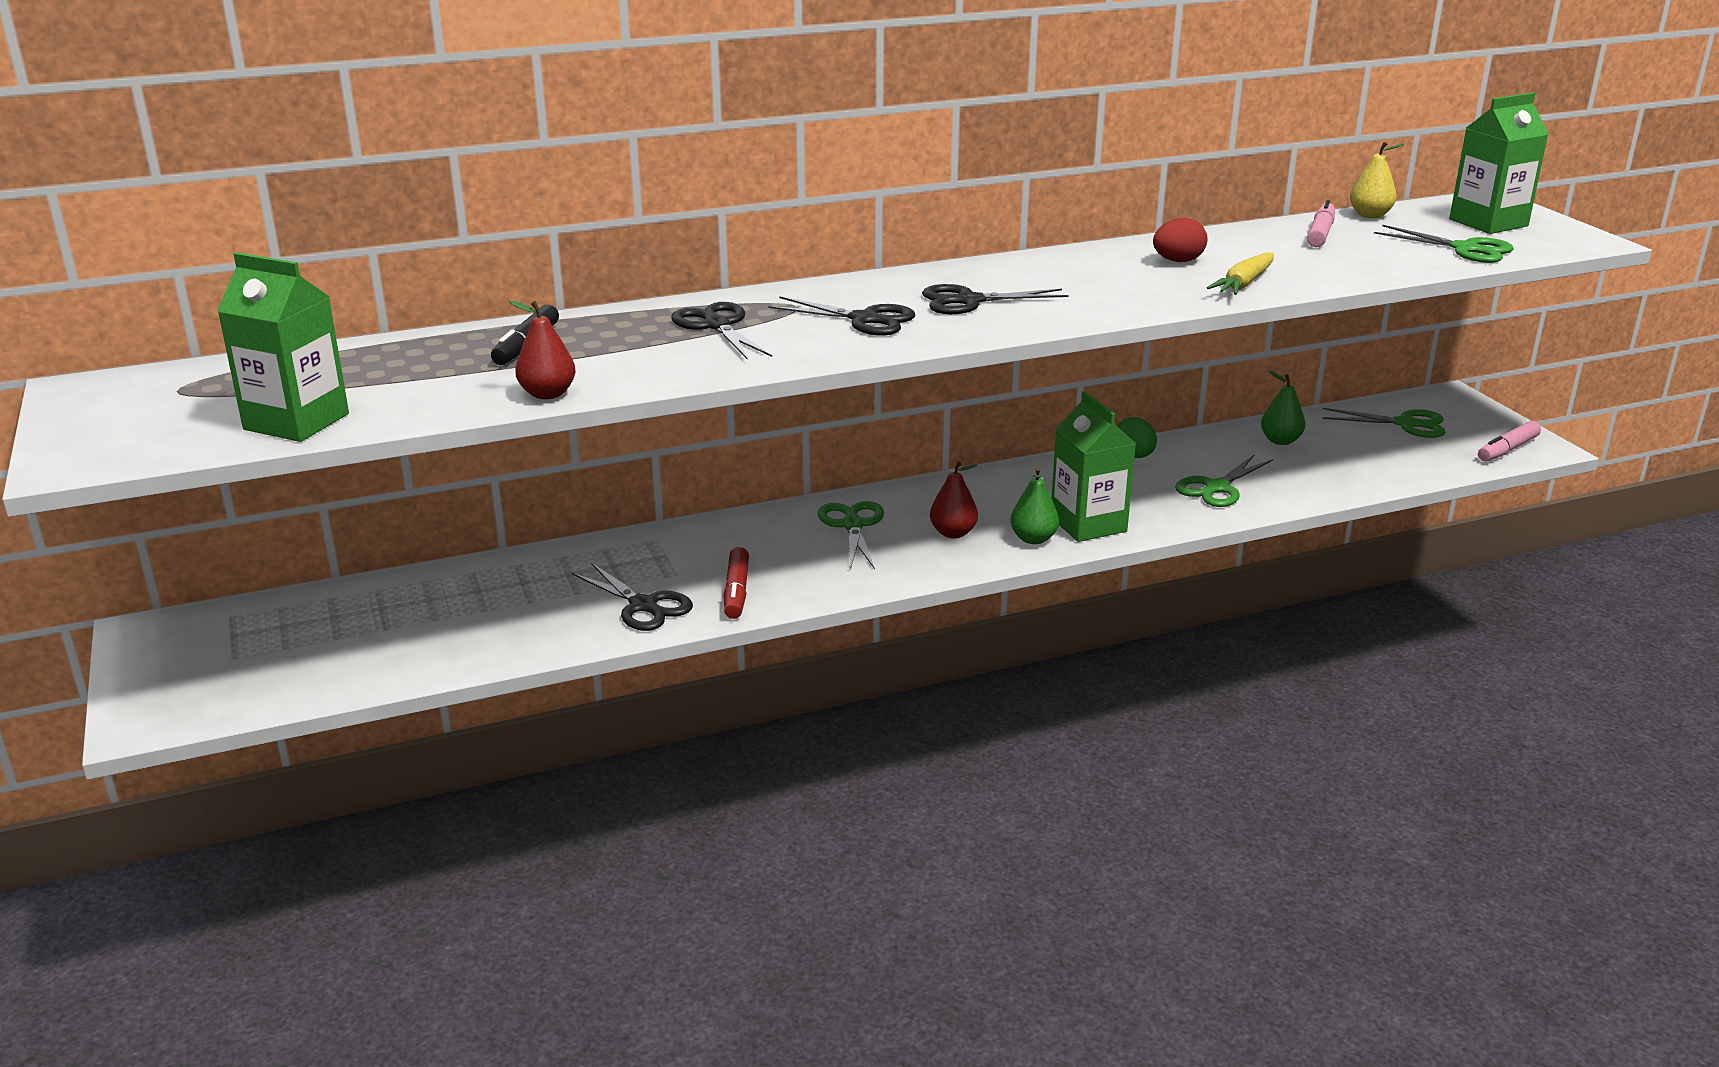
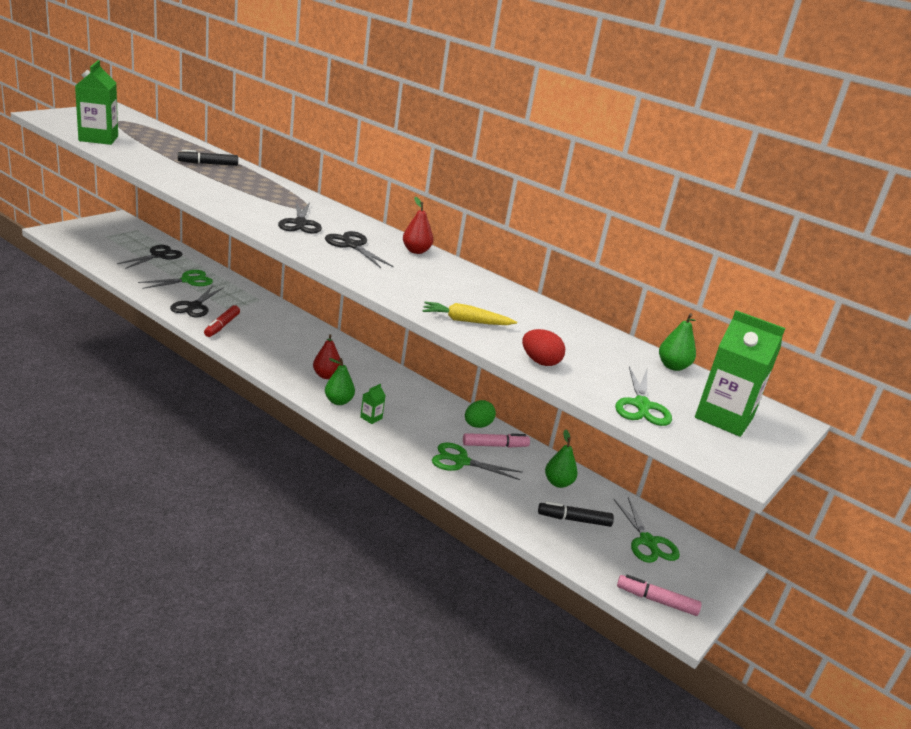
camera: 55 degrees right, 0 degrees up
red pear [509,300,575,399] -> red pear moved to [403,197,433,254]
black scissors [672,302,772,360] -> black scissors moved to [117,245,182,269]
red marker [724,547,749,619] -> red marker turned 45 degrees counterclockwise [204,305,240,337]
green scissors [818,501,884,569] -> green scissors moved to [138,270,213,289]
green carton [1051,391,1136,542] -> green carton [360,384,386,424], size x0.44
red egg [1153,218,1207,262] -> red egg moved to [522,329,565,366]
pink marker [1307,200,1335,247] -> pink marker moved to [463,433,530,448]
yellow pear [1350,142,1404,218] -> green pear [659,313,696,371]
none -> black marker [538,501,614,527]

